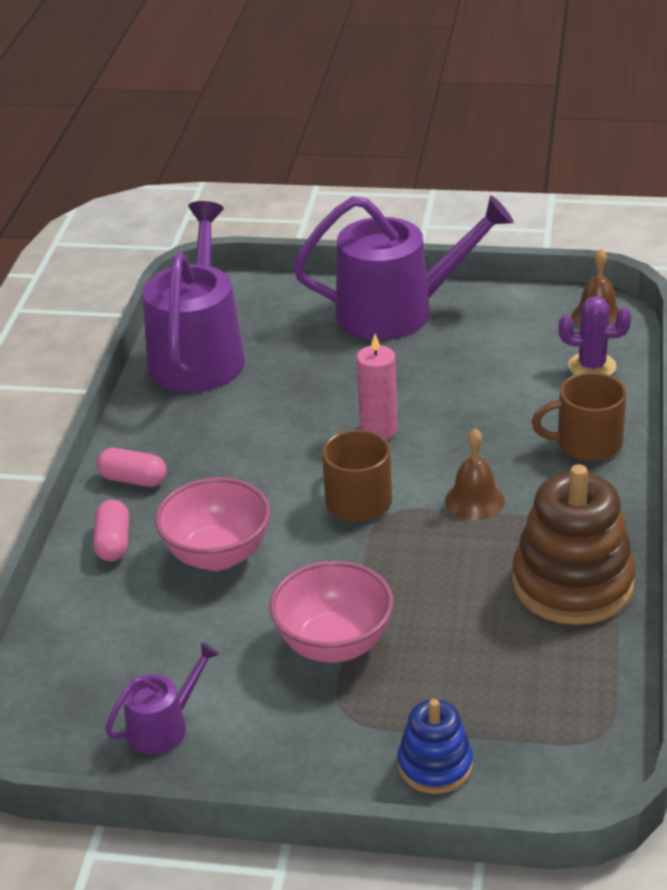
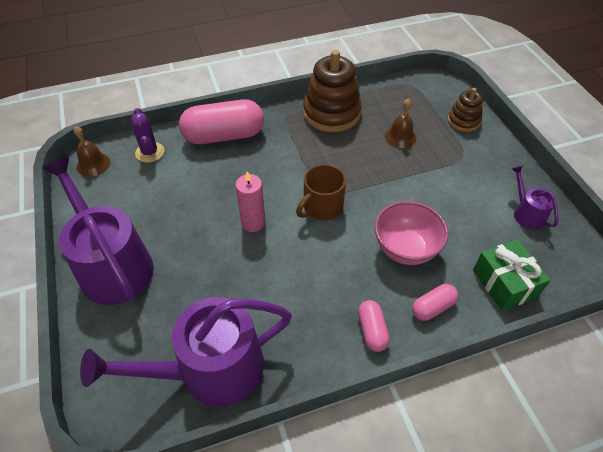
camera: 120 degrees left, 15 degrees up
purple watering can [105,642,220,755] -> purple watering can turned 45 degrees clockwise [511,165,559,229]
pink bowl [269,561,393,663] -> none
blue stacking toy [397,699,473,794] -> brown stacking toy [448,88,483,132]
brown bell [445,429,505,520] -> brown bell moved to [385,98,416,148]
brown mug [532,372,627,461] -> pink capsule [179,99,264,144]
none -> green gift [473,240,551,311]

